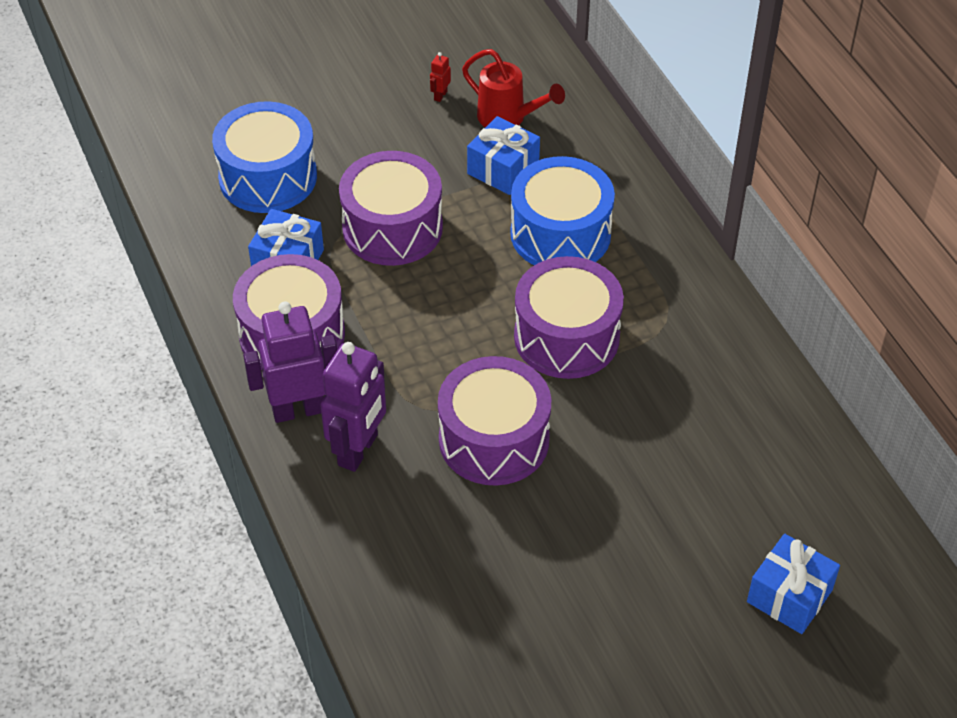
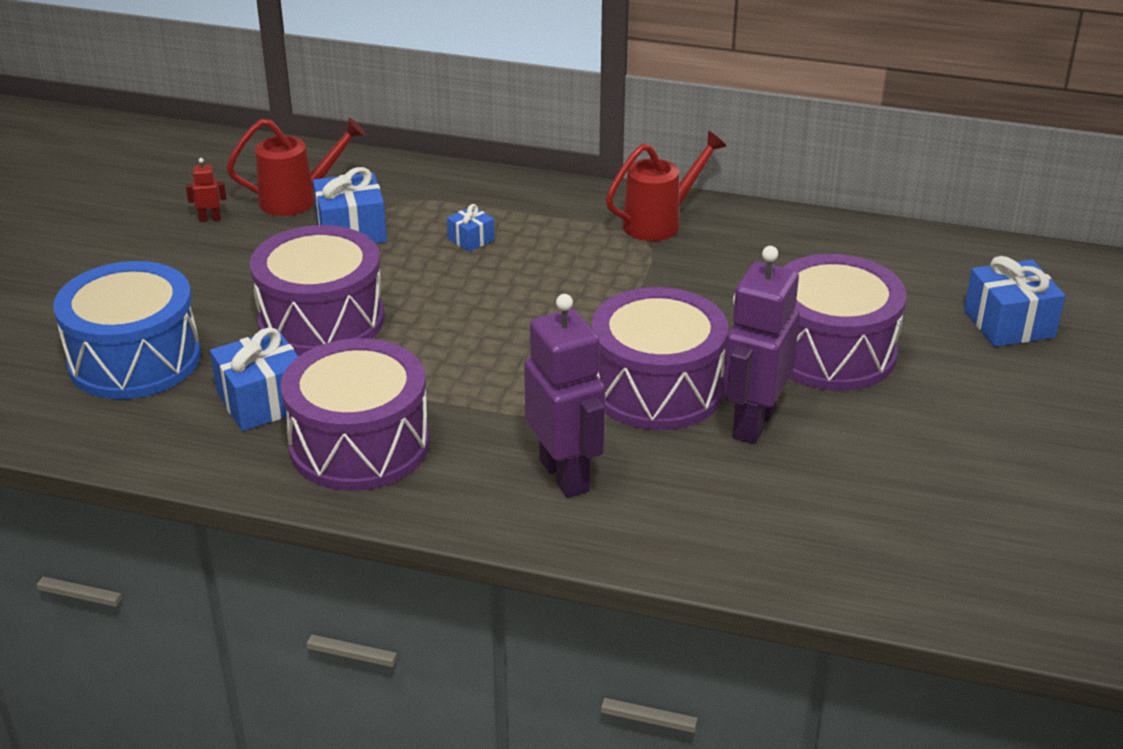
camera: 50 degrees left, 15 degrees down
purple robot [243,302,337,423] -> purple robot moved to [722,246,799,444]
red robot [430,52,451,102] -> red robot turned 105 degrees clockwise [186,158,226,222]
blue drum [511,156,615,265] -> blue gift [447,204,495,252]
purple drum [514,256,624,379] -> purple drum moved to [783,254,907,391]
none -> red watering can [606,131,727,241]

